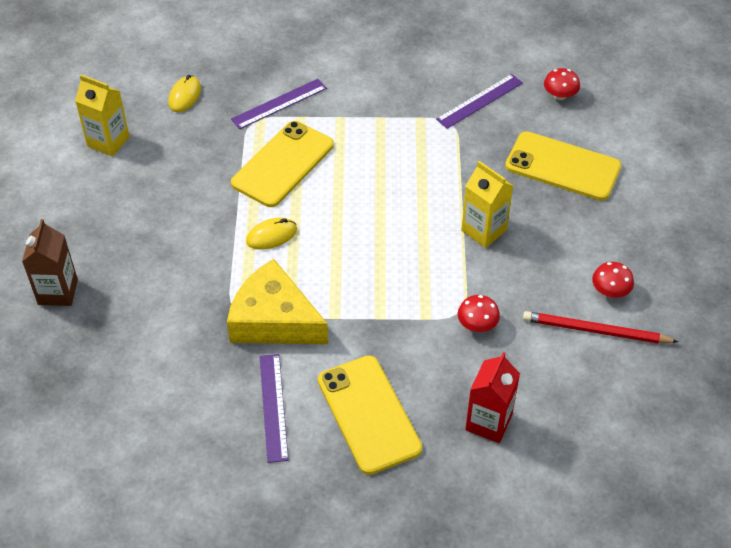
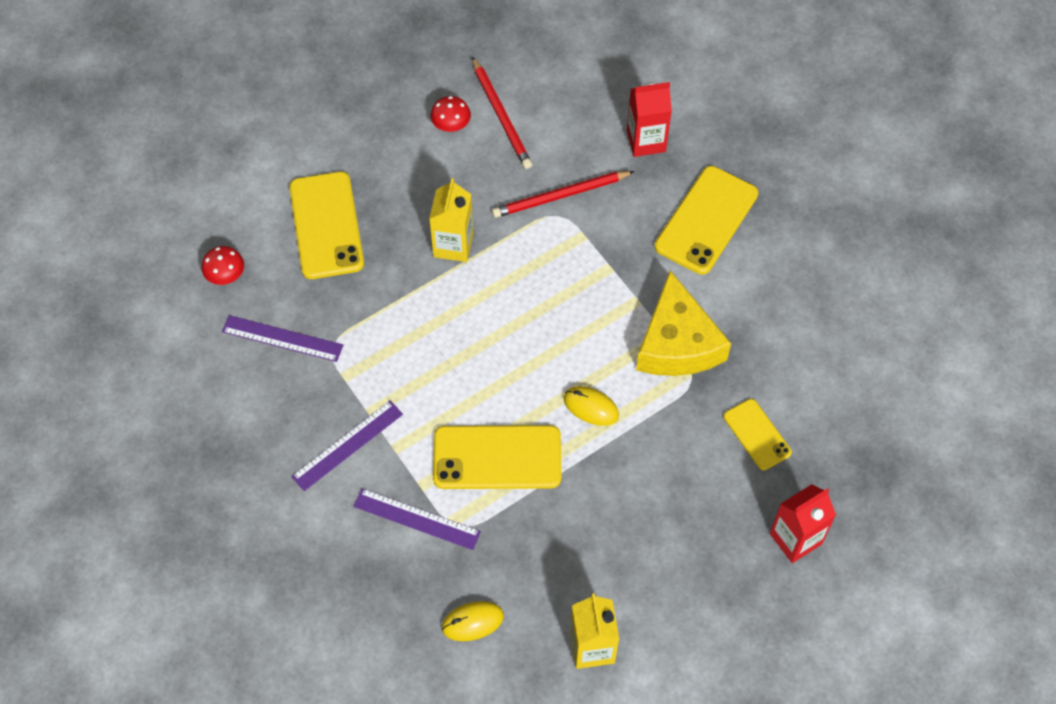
camera: 125 degrees left, 10 degrees up
brown carton [22,219,78,306] -> red carton [770,484,836,563]
purple ruler [260,354,289,463] -> purple ruler moved to [291,401,403,491]
red mushroom [458,295,500,332] -> red pencil [492,171,635,218]
none -> yellow phone [724,399,792,471]

